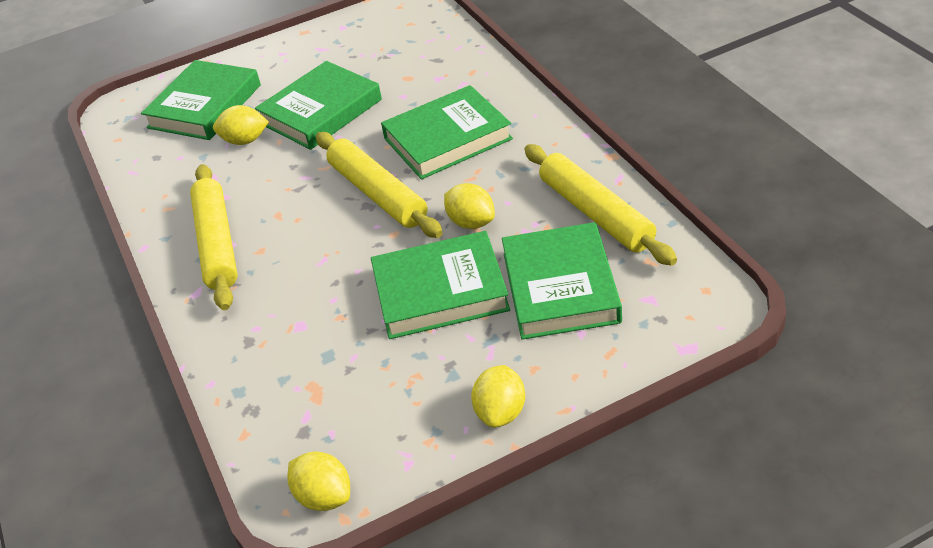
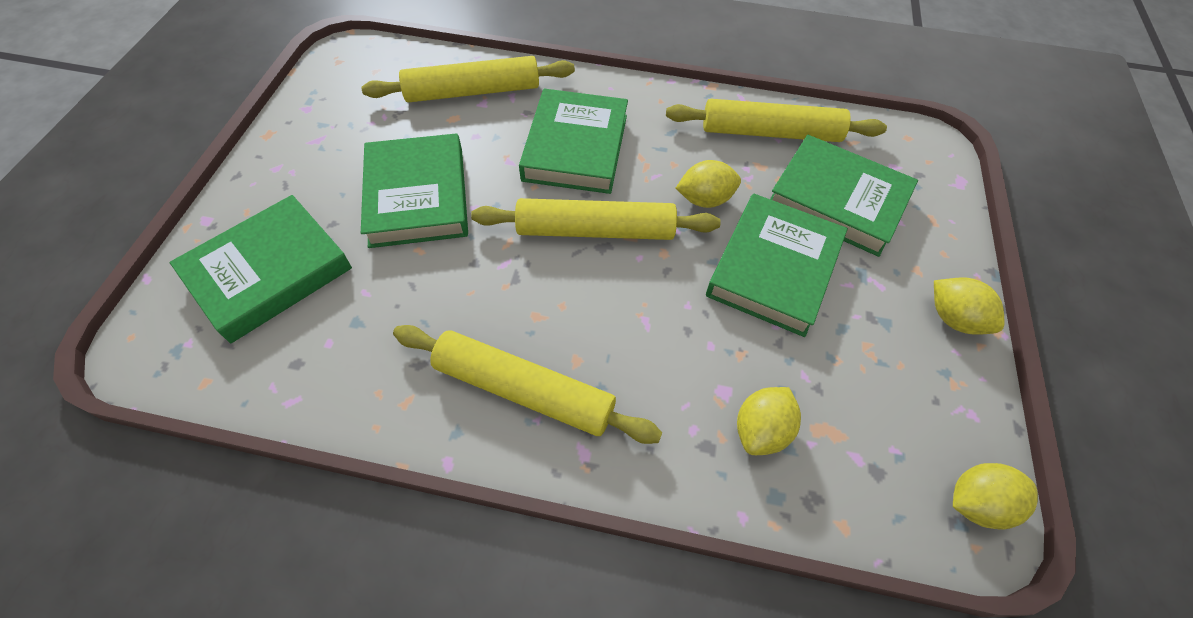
camera: 60 degrees left, 15 degrees up
green book [141,60,261,140] -> green book turned 75 degrees clockwise [170,195,352,343]
yellow lemon [213,105,269,145] -> yellow lemon moved to [737,387,801,455]
none -> yellow rolling pin [361,56,575,102]

